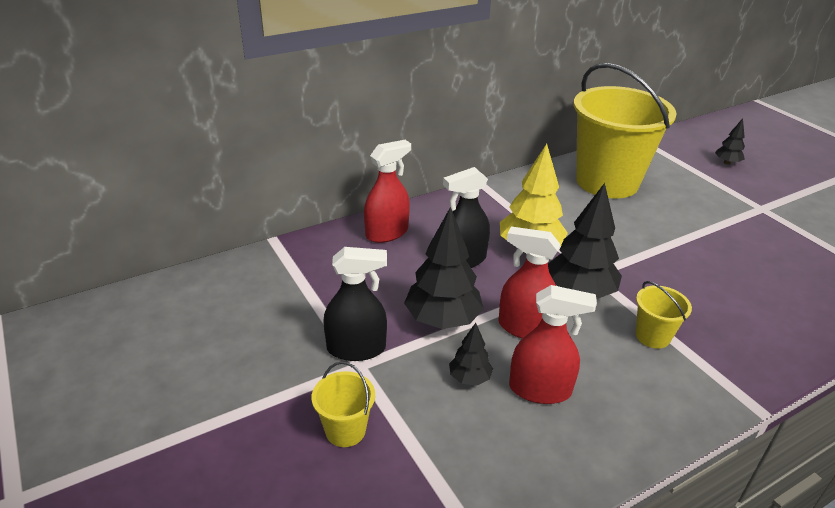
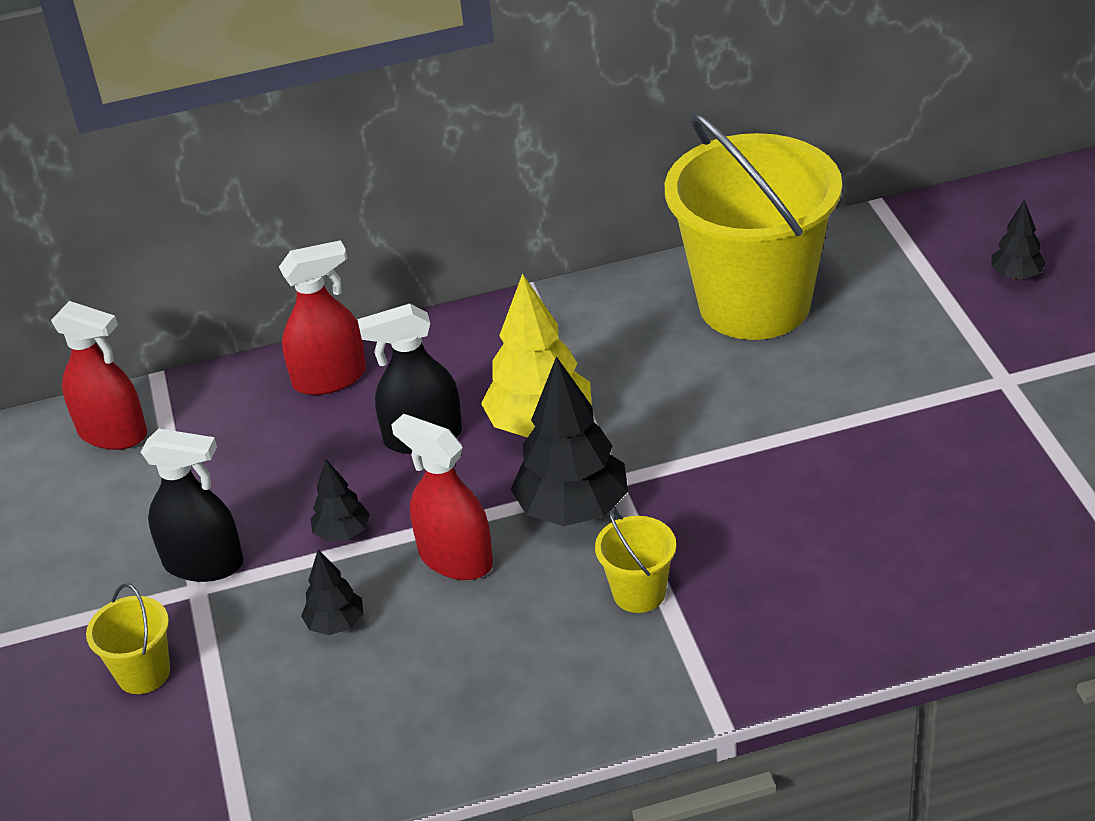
camera: 20 degrees right, 5 degrees up
black tree [404,207,484,329] -> black tree [311,459,370,542], size x0.51
red spray bottle [509,285,597,404] -> red spray bottle moved to [51,301,147,450]

